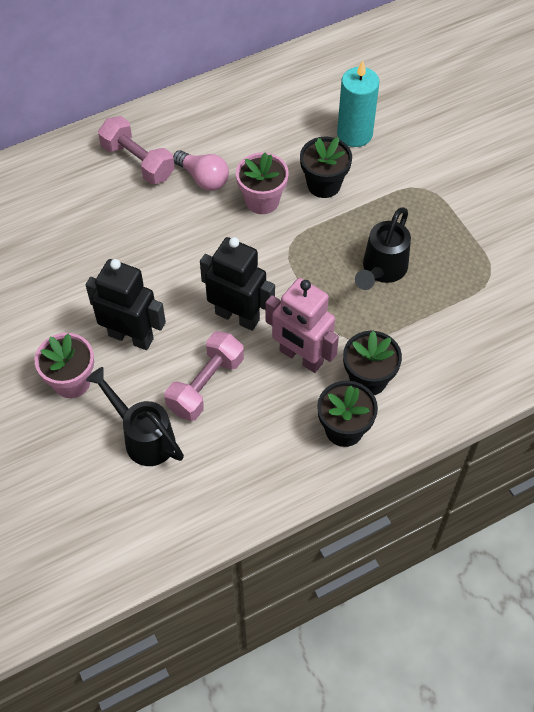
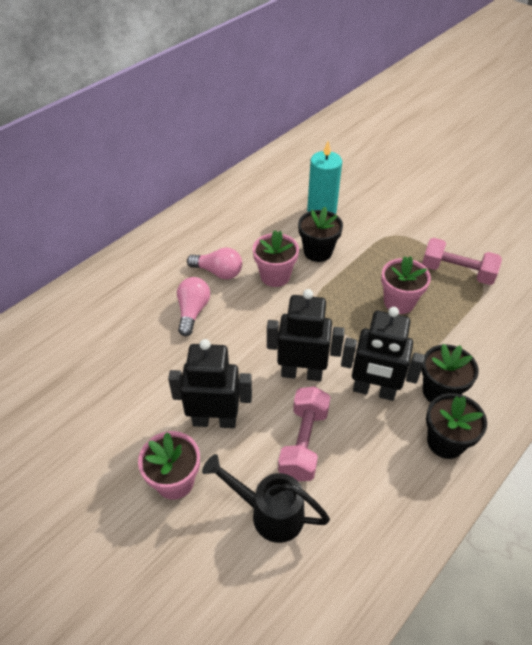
camera: 20 degrees left, 10 degrees down
pink dumbbell [98,116,175,184] -> pink dumbbell moved to [422,238,502,285]
pink robot [265,278,339,373] -> black robot [341,307,425,401]
black watering can [355,207,411,290] -> pink flower pot [381,256,431,314]
none -> pink light bulb [177,277,210,336]

